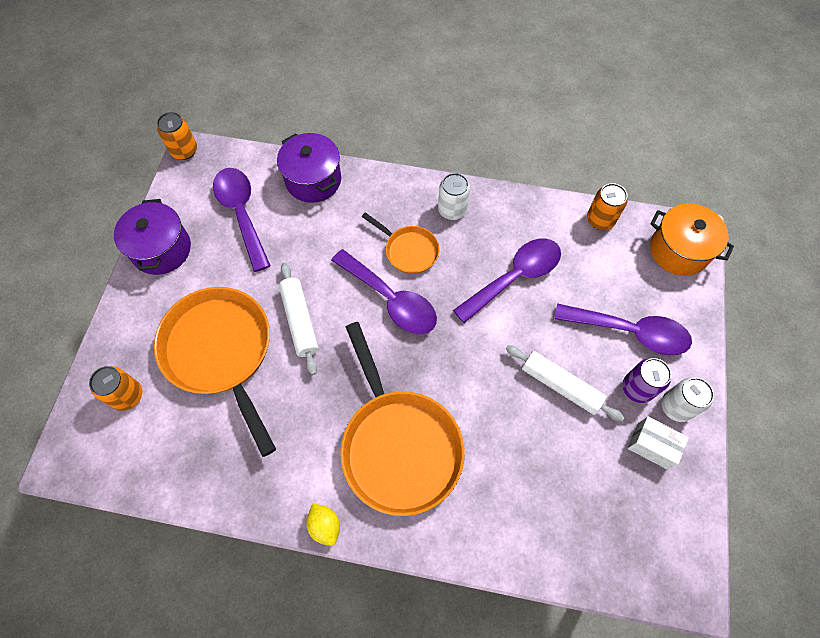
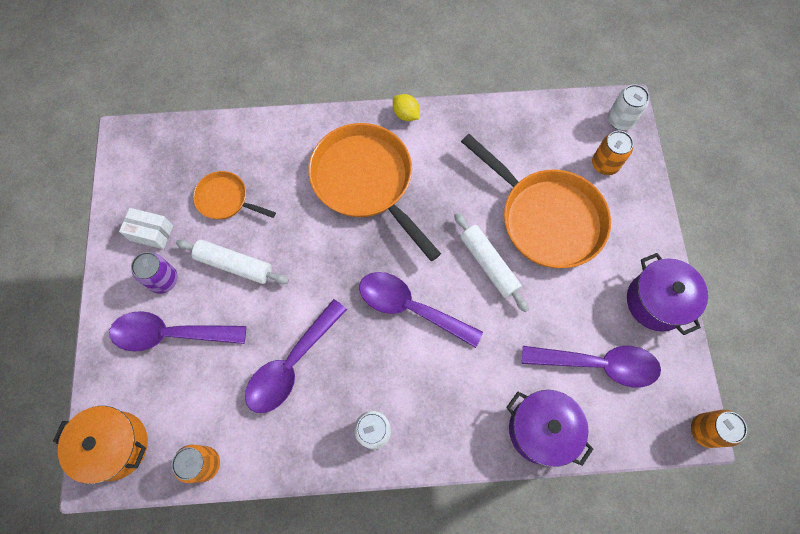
camera: 165 degrees right, 5 degrees up
purple spoon [213,168,271,272] -> purple spoon turned 45 degrees counterclockwise [522,346,661,387]
orange pan [362,212,439,274] -> orange pan moved to [193,171,276,220]
white can [661,378,714,422] -> white can moved to [608,84,649,130]

